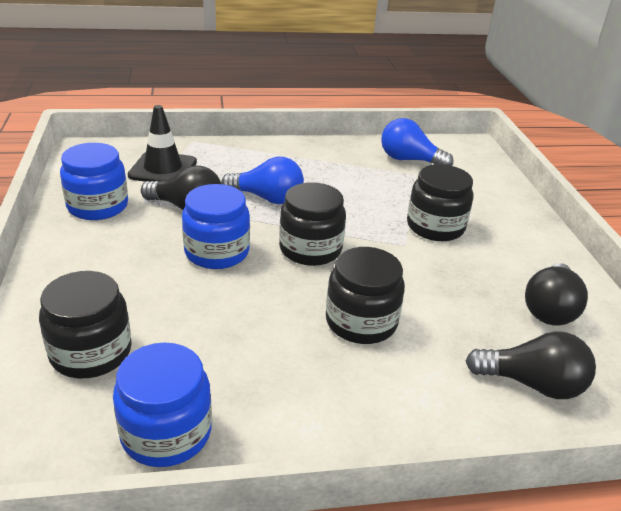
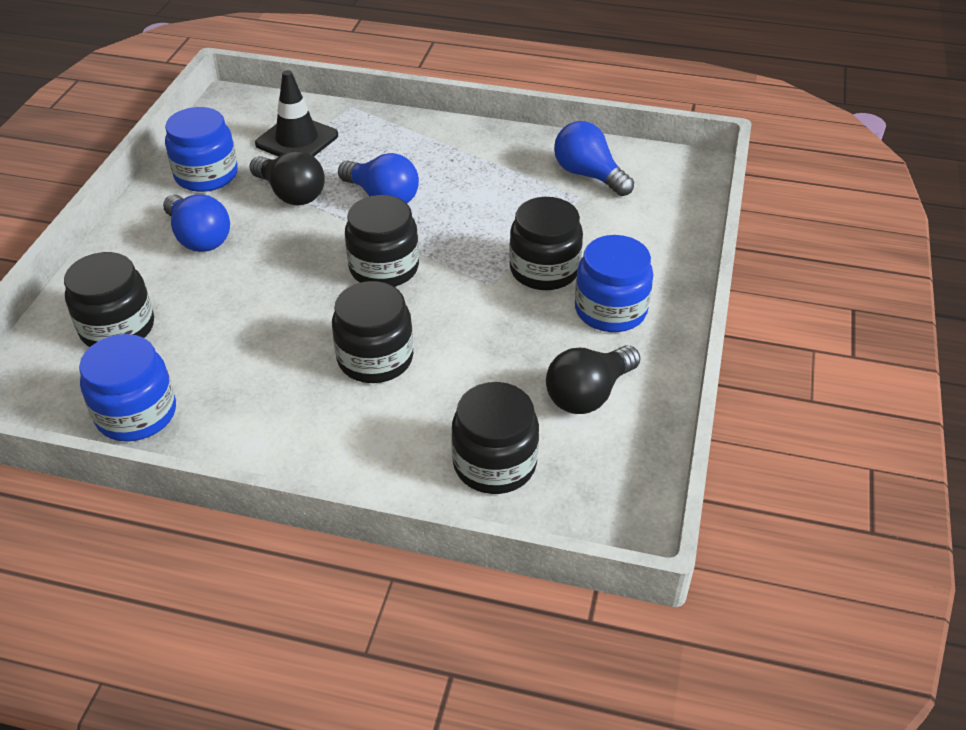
camera: 25 degrees right, 10 degrees up
blue jar [182,184,250,269] -> blue jar moved to [575,235,653,332]
black light bulb [466,331,596,399] -> black jar [451,382,539,494]
none -> blue light bulb [163,194,230,252]

